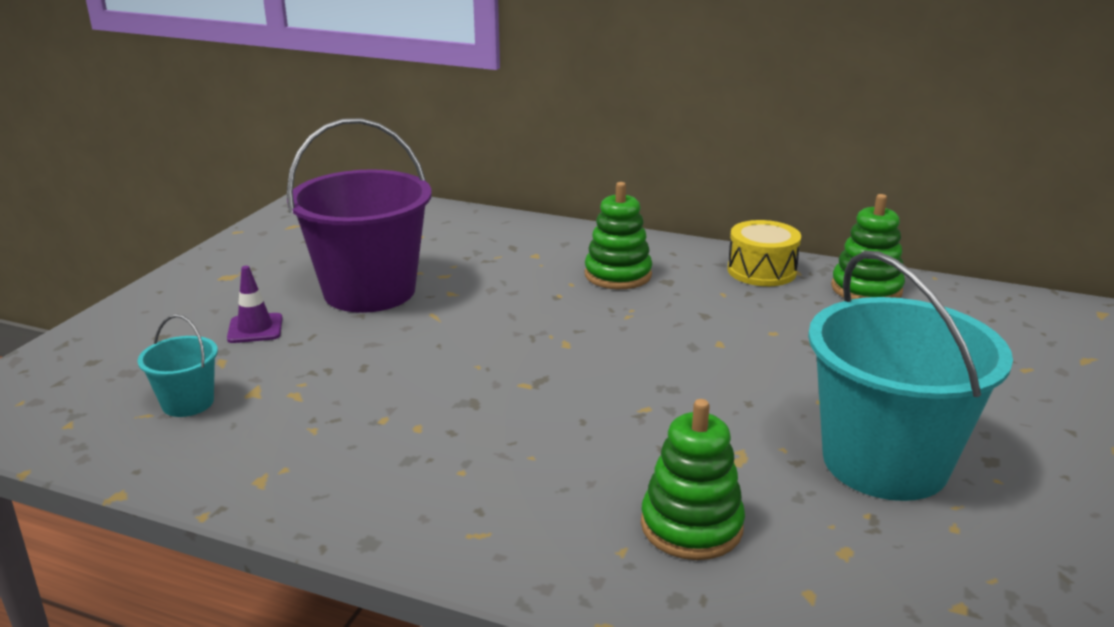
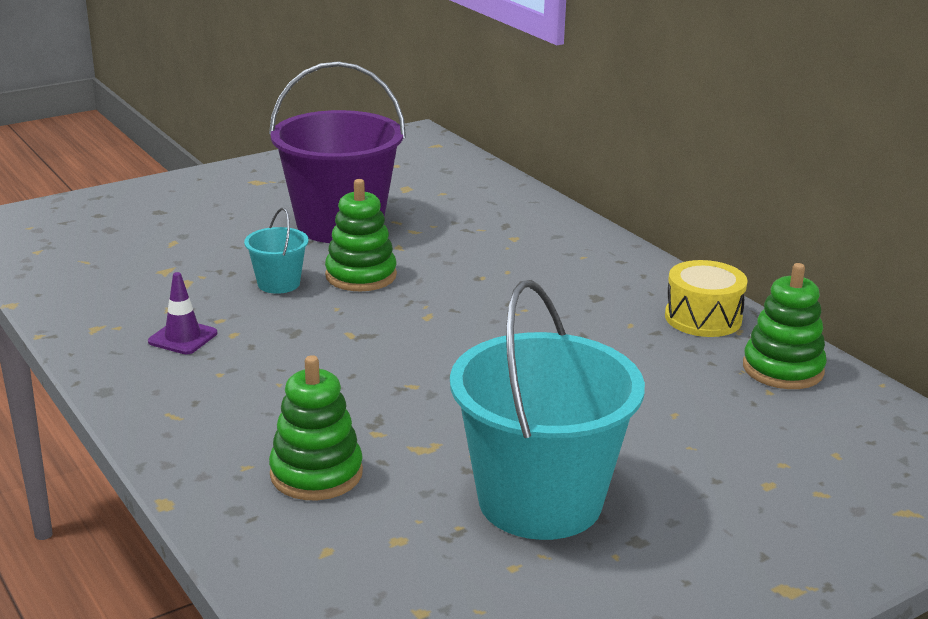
camera: 35 degrees right, 0 degrees up
turquoise bucket [138,314,218,417] -> turquoise bucket moved to [244,208,309,294]
purple traffic cone [227,266,283,343] -> purple traffic cone moved to [148,272,217,354]
green stacking toy [585,182,652,289] -> green stacking toy moved to [325,179,397,291]

